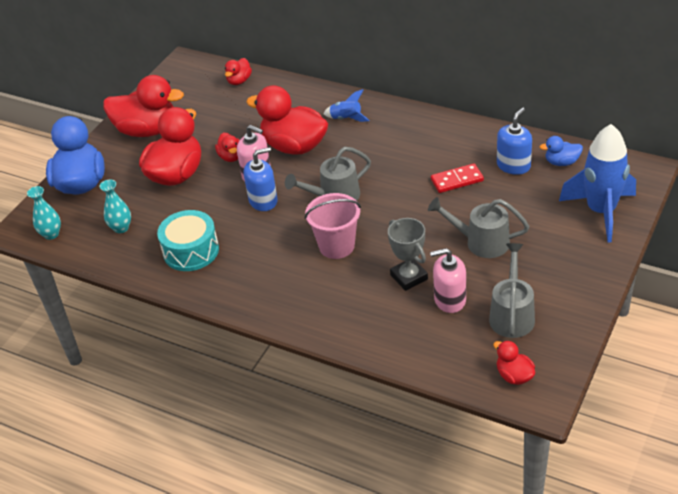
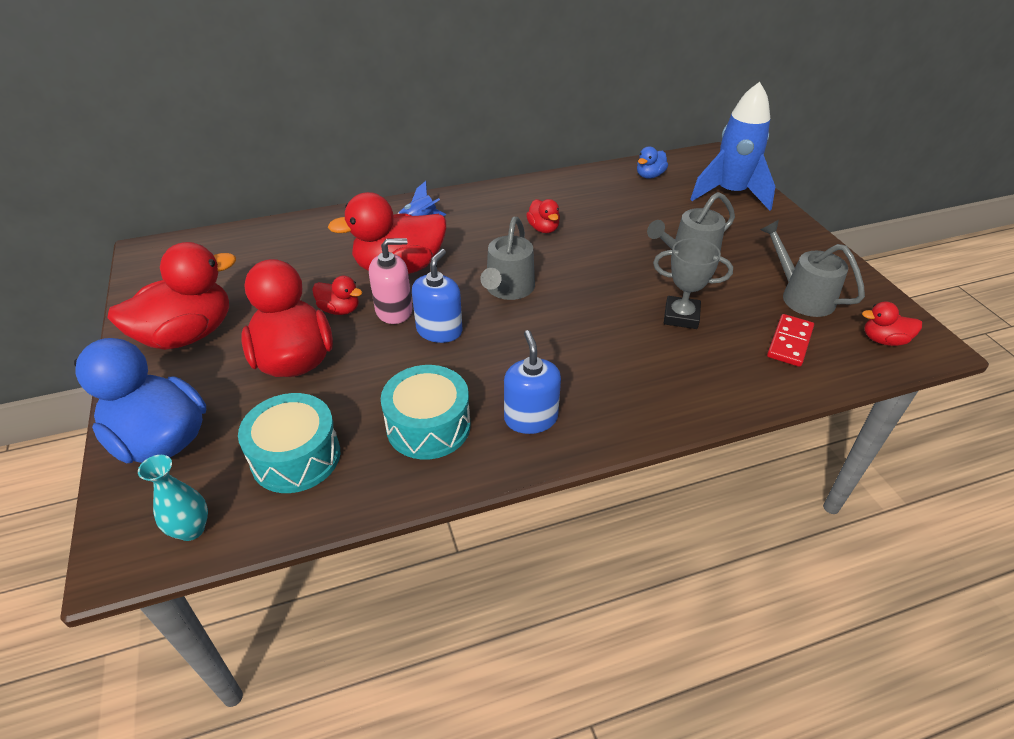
camera: 50 degrees left, 0 degrees up
turquoise vase [99,180,131,233] -> turquoise drum [238,393,340,493]
red duck [225,58,252,85] -> red duck moved to [526,199,560,233]
pink bucket [304,193,361,259] -> none
pink soap dispenser [430,248,466,313] -> none
red domino [431,163,484,193] -> red domino moved to [767,314,814,367]
blue soap dispenser [497,108,532,175] -> blue soap dispenser moved to [504,330,561,434]

